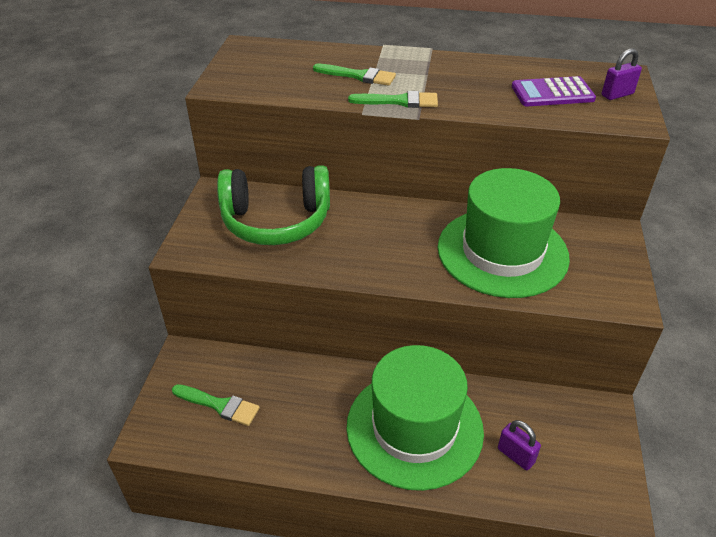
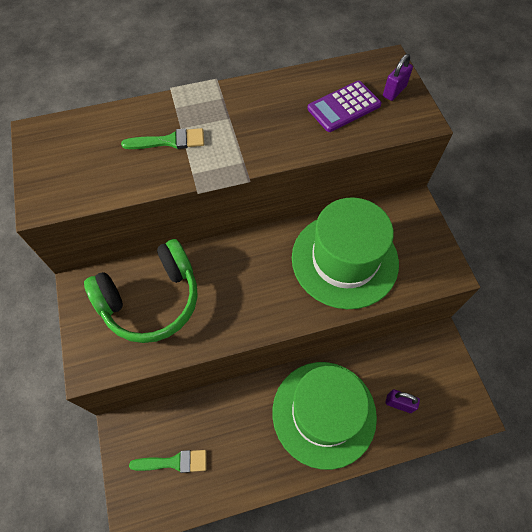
camera: 25 degrees left, 20 degrees up
green brush [348,91,438,108] -> none

